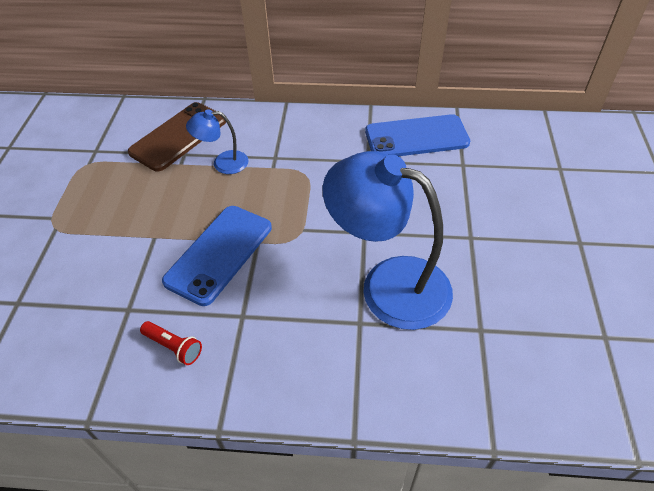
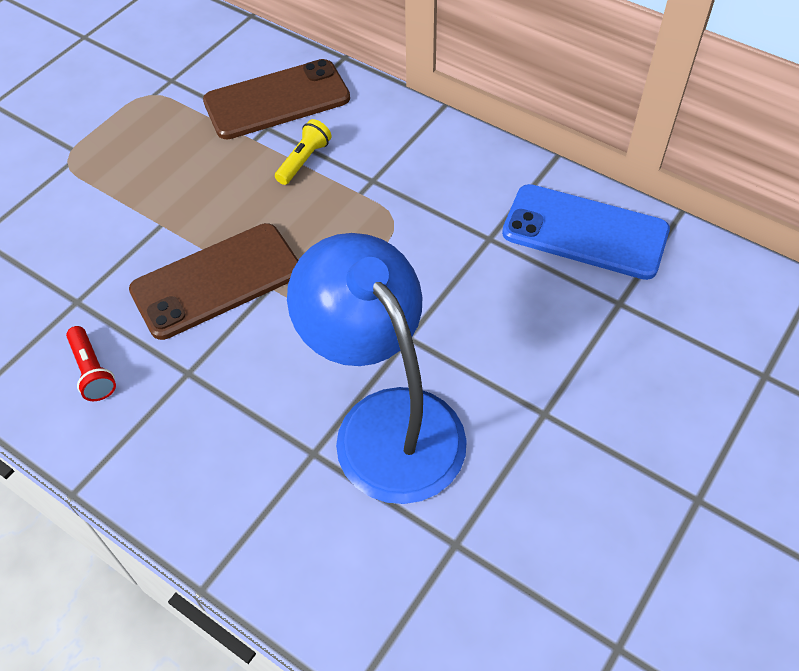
camera: 30 degrees right, 5 degrees up
blue phone [162,206,272,306] -> brown phone [129,223,298,340]
blue lamp [186,109,249,174] -> yellow flashlight [275,119,332,185]

